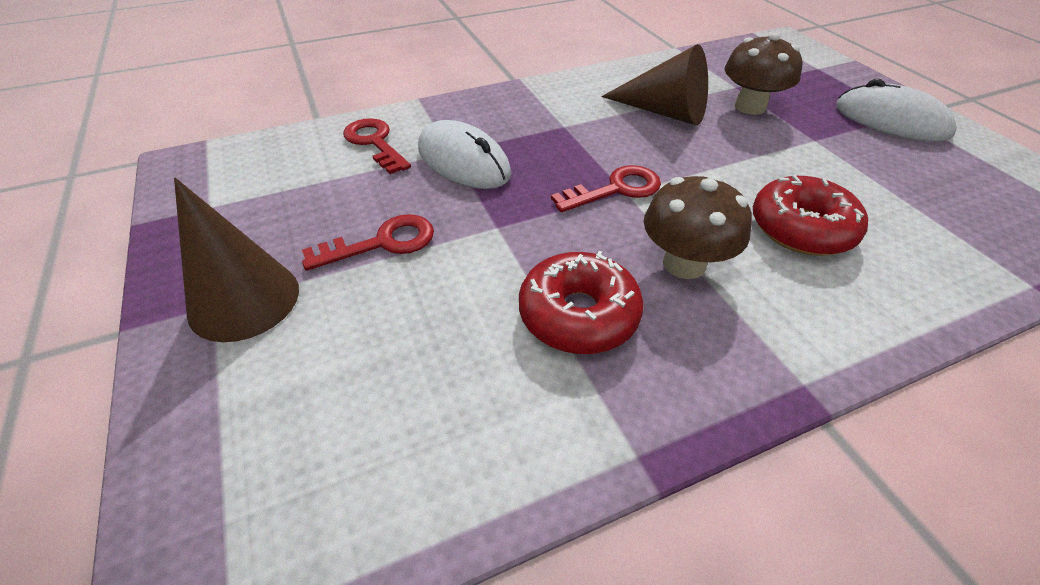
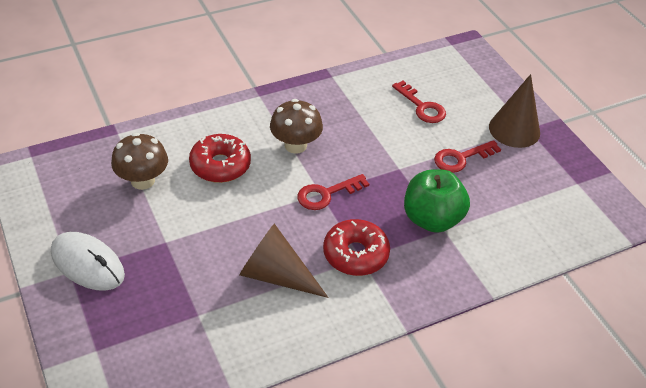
camera: 175 degrees right, 0 degrees up
red key [343,118,411,174] -> red key moved to [392,81,446,123]
white mouse [418,120,511,189] -> green apple [404,169,470,233]
red donut [519,251,644,354] -> red donut moved to [323,219,390,276]
brown mushroom [725,32,802,115] -> brown mushroom moved to [111,133,168,190]

